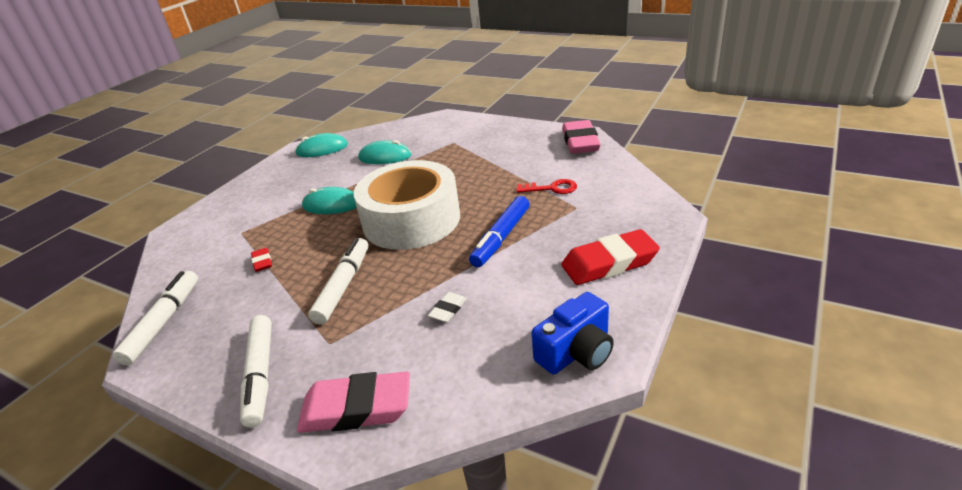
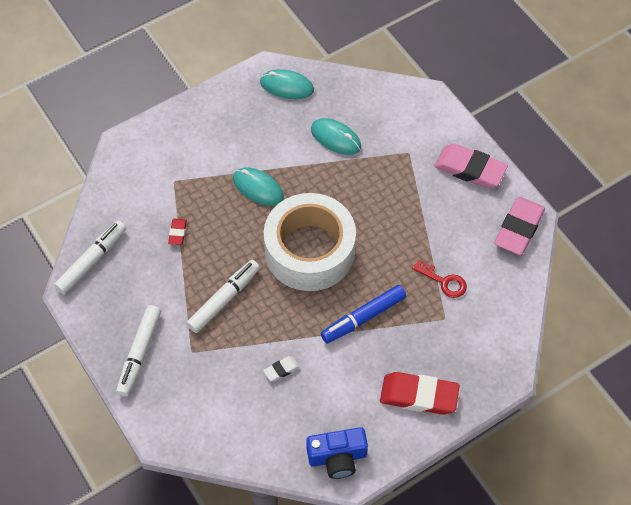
camera: 25 degrees right, 25 degrees up
pink eraser [297,371,410,433] -> pink eraser moved to [434,144,508,188]

